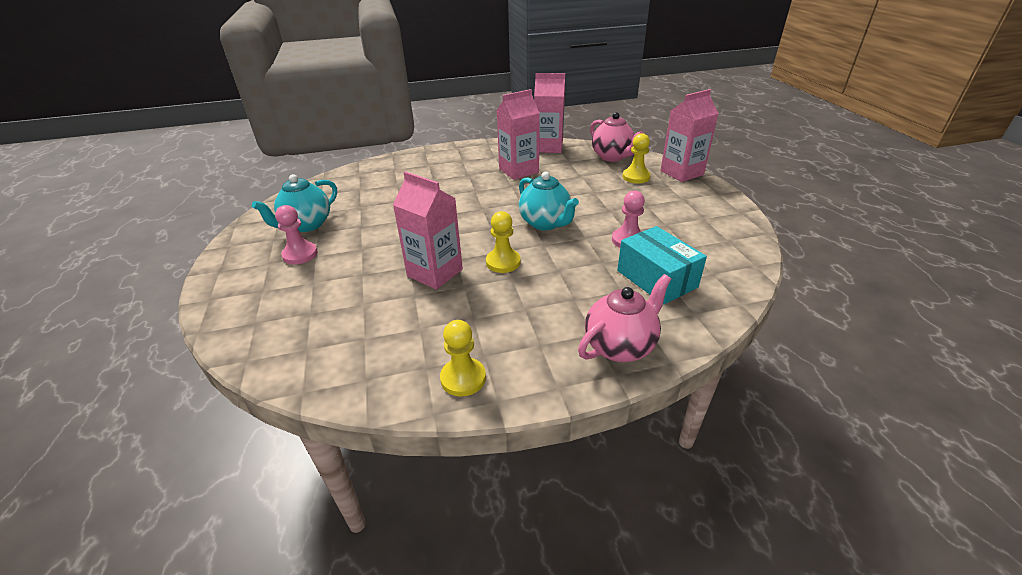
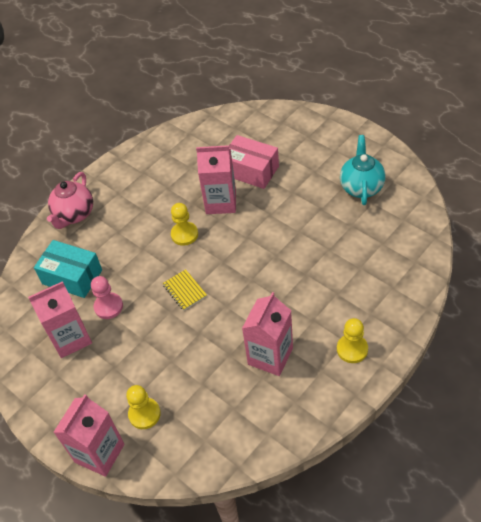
camera: 150 degrees right, 15 degrees up
pink pawn [275,205,318,265] -> none
yellow pawn [440,320,486,397] -> yellow pawn moved to [337,318,368,363]
turquoise teapot [519,172,579,230] -> yellow notebook [163,269,207,310]
pink carton [534,73,565,153] -> pink carton moved to [28,281,92,358]
pink teapot [590,112,644,162] -> none
none -> pink box [229,135,279,189]

